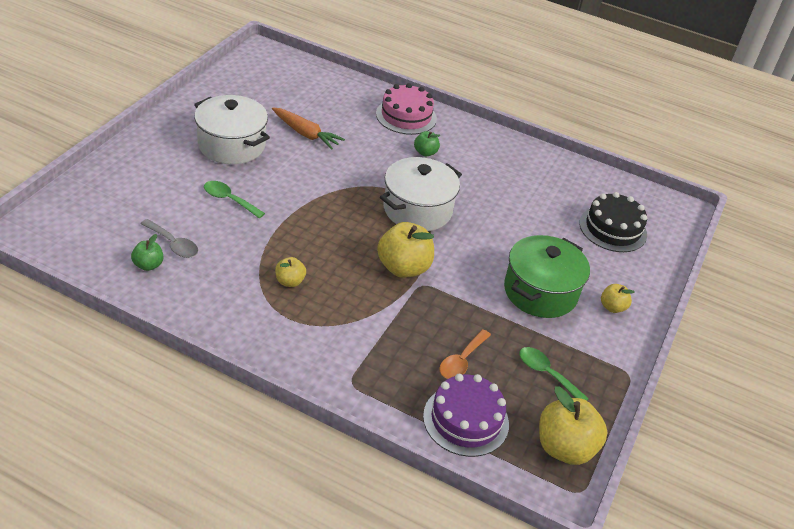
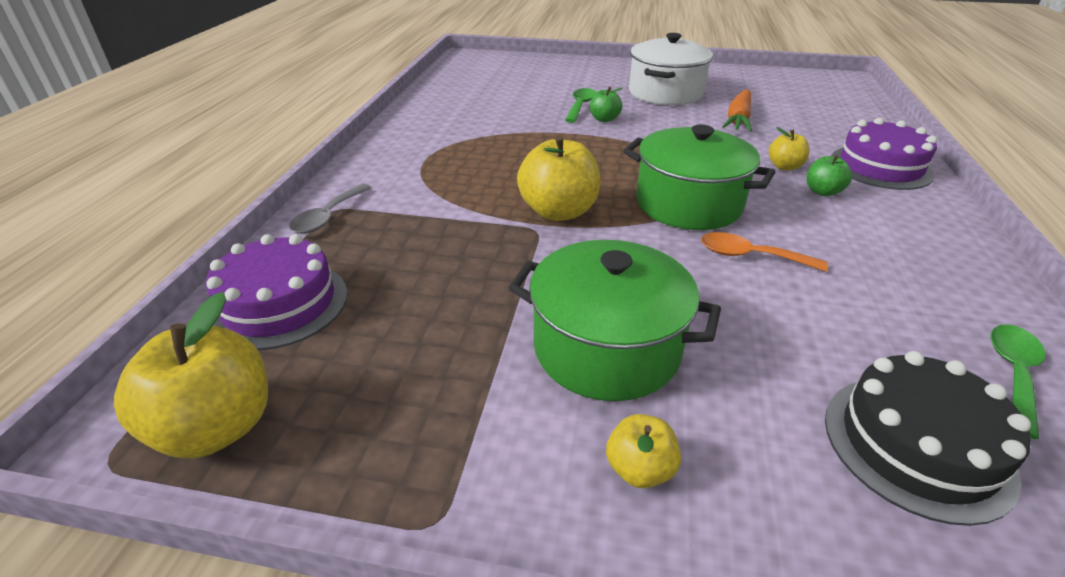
camera: 80 degrees right, 5 degrees down
green apple [131,234,164,271] -> green apple moved to [590,87,622,122]
grey spoon [140,219,198,258] -> grey spoon moved to [289,184,371,234]
yellow apple [275,257,306,287] -> yellow apple moved to [769,127,810,171]
pink cake [376,83,437,135] -> purple cake [831,118,937,190]
white pot [380,157,462,231] -> green pot [623,125,775,230]
orange spoon [440,329,491,379] -> orange spoon moved to [701,232,828,272]
green spoon [519,347,589,401] -> green spoon moved to [990,324,1045,439]

